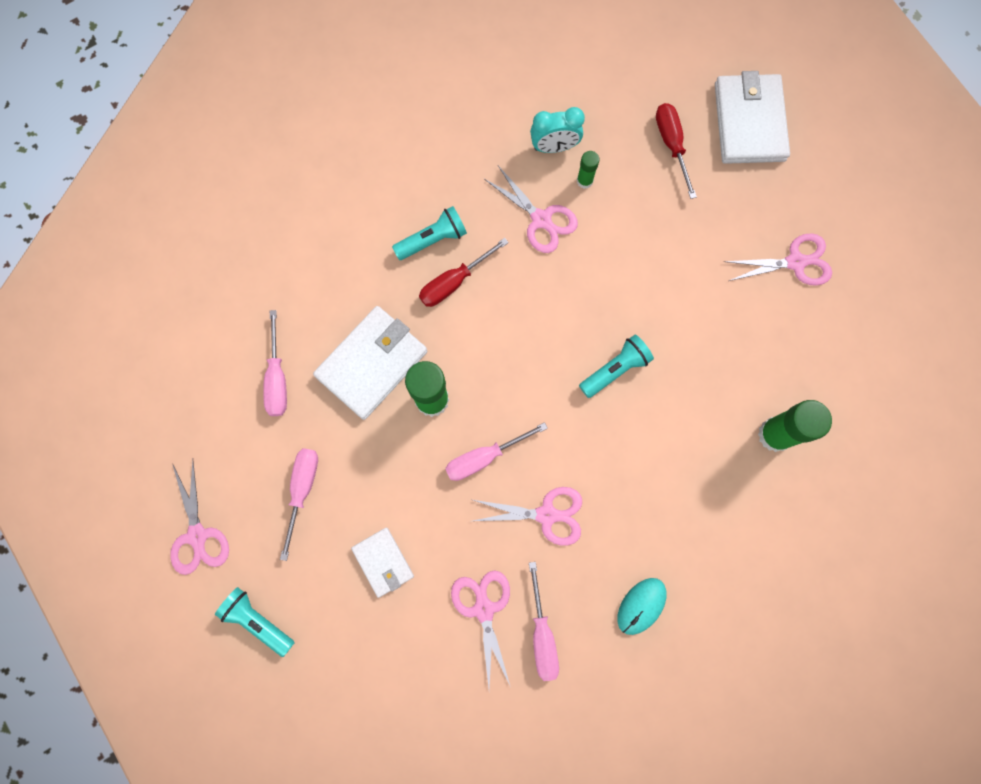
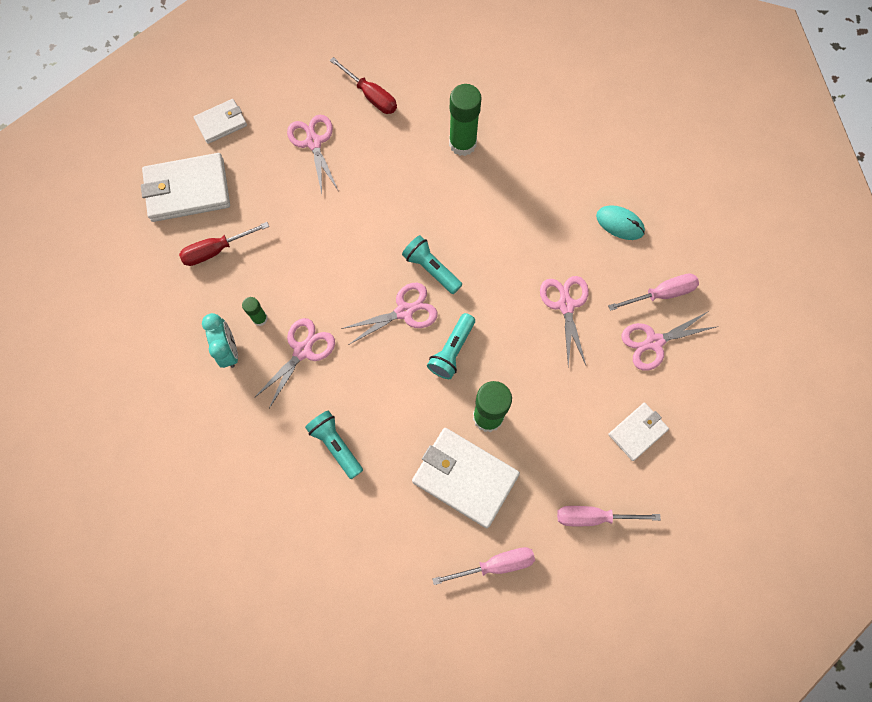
camera: 100 degrees left, 5 degrees down
pink scissors [170,460,229,575] -> pink scissors moved to [341,283,438,345]
turquoise flashlight [215,587,294,657] -> turquoise flashlight moved to [427,313,475,379]
red screwdriver [419,238,509,307] -> red screwdriver moved to [330,57,397,114]
pink screwdriver [445,422,548,481] -> none
none -> white wallet [194,99,247,144]

